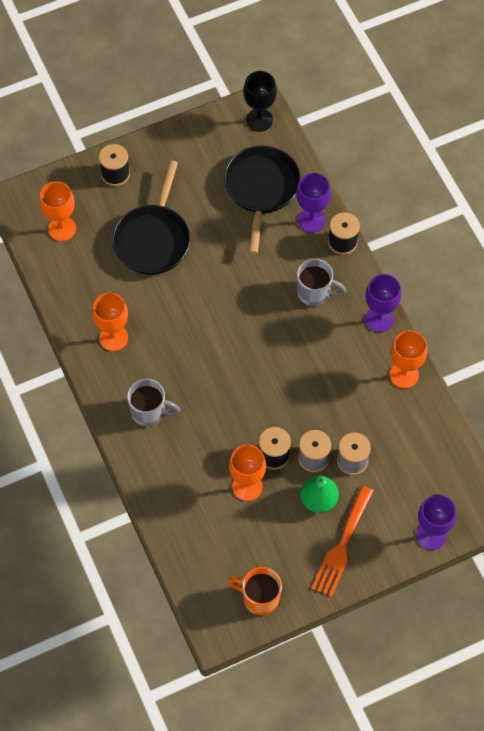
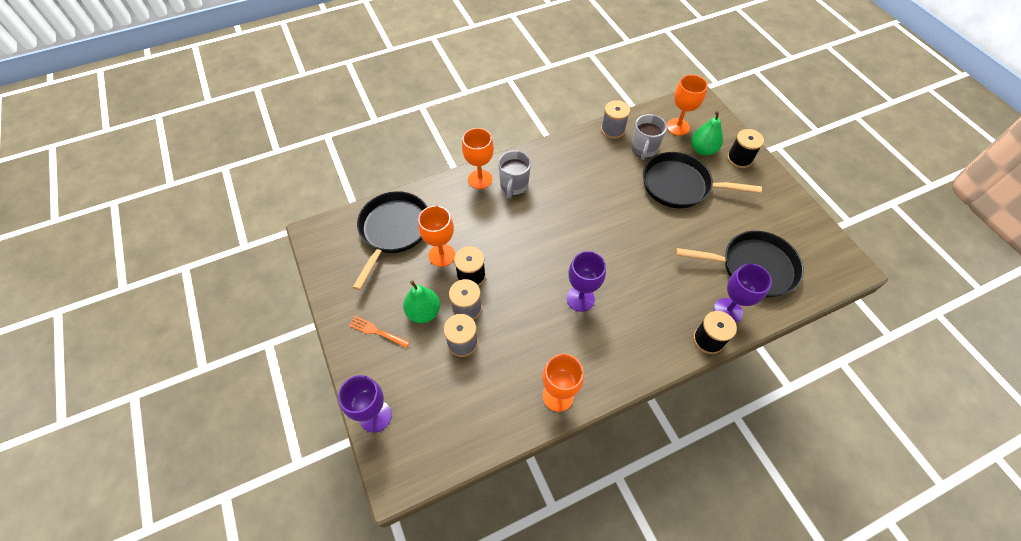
camera: 90 degrees right, 5 degrees down
orange goblet [92,293,128,351] -> orange goblet moved to [462,128,494,189]
orange mug [228,567,282,615] -> none
black goblet [243,71,277,132] -> none
grey mug [297,258,346,306] -> grey mug moved to [631,114,667,160]
orange fork [311,486,373,597] -> orange fork [349,316,410,348], size x0.57
purple goblet [365,274,401,332] -> purple goblet moved to [567,251,606,312]
none -> black pan [352,191,427,290]
none -> grey spool [601,100,630,139]
none -> green pear [691,111,723,156]

